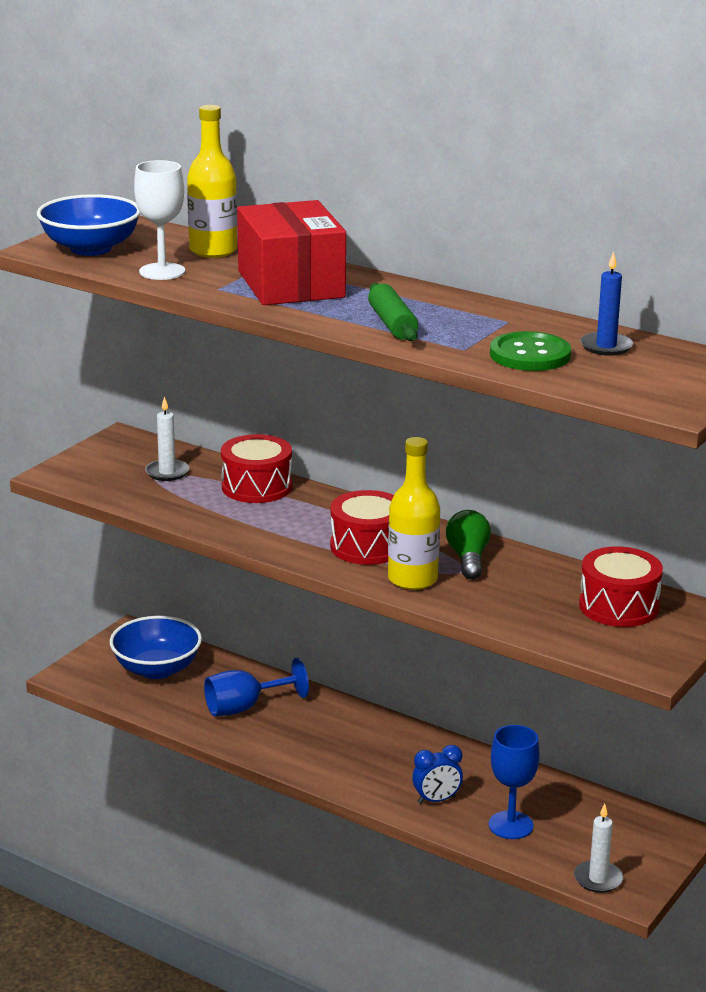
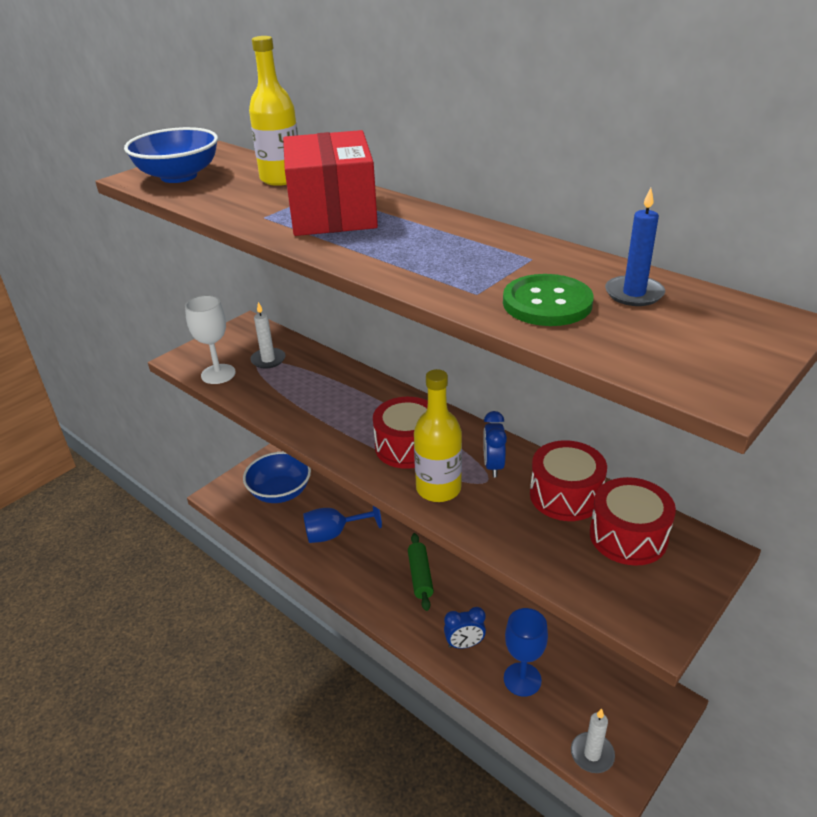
camera: 10 degrees right, 10 degrees up
white goblet [134,160,185,280] -> white goblet moved to [185,295,236,384]
red drum [221,434,292,503] -> red drum moved to [530,440,607,521]
green rolling pin [368,283,418,341] -> green rolling pin moved to [408,533,434,611]
green light bulb [446,510,491,580] -> blue clock [483,411,507,478]

